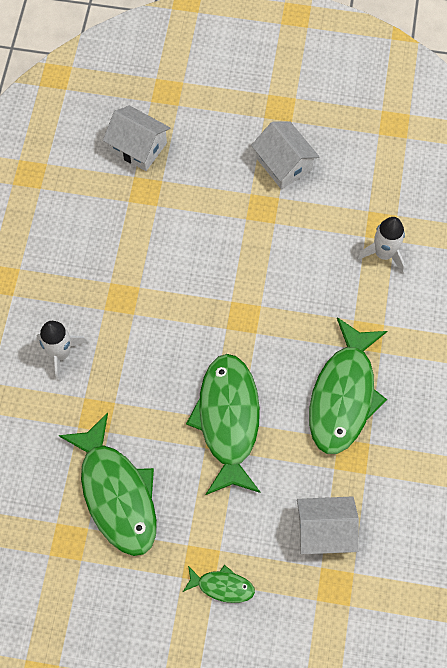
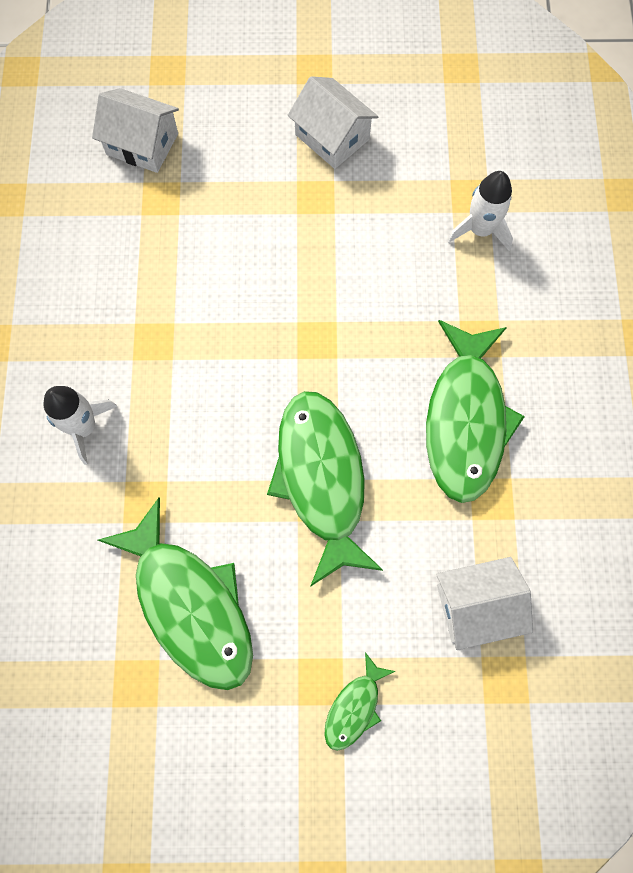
camera: 10 degrees left, 5 degrees up
green fish [183,565,255,603] -> green fish turned 120 degrees clockwise [324,652,396,751]

